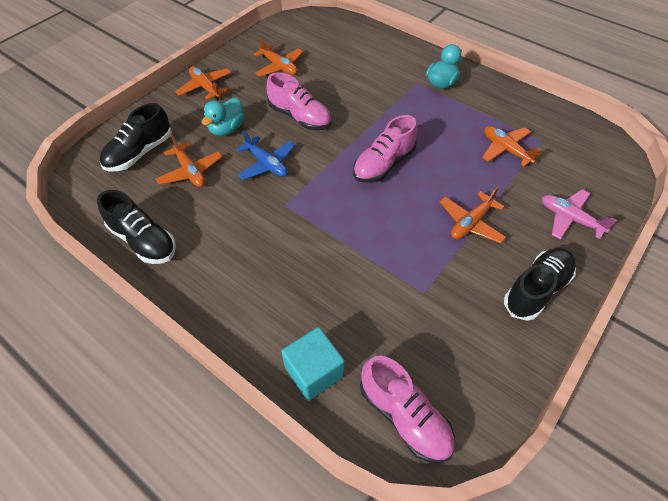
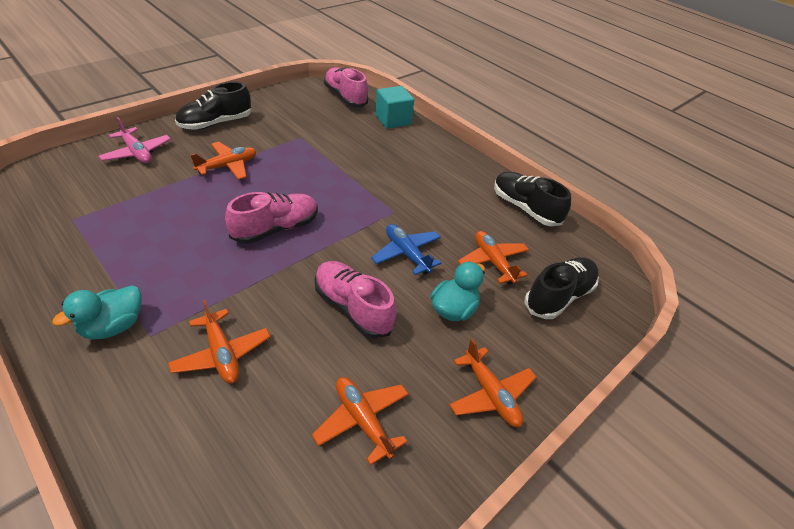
camera: 175 degrees left, 10 degrees down
orange plane [482,126,541,167] -> orange plane moved to [168,299,271,383]

